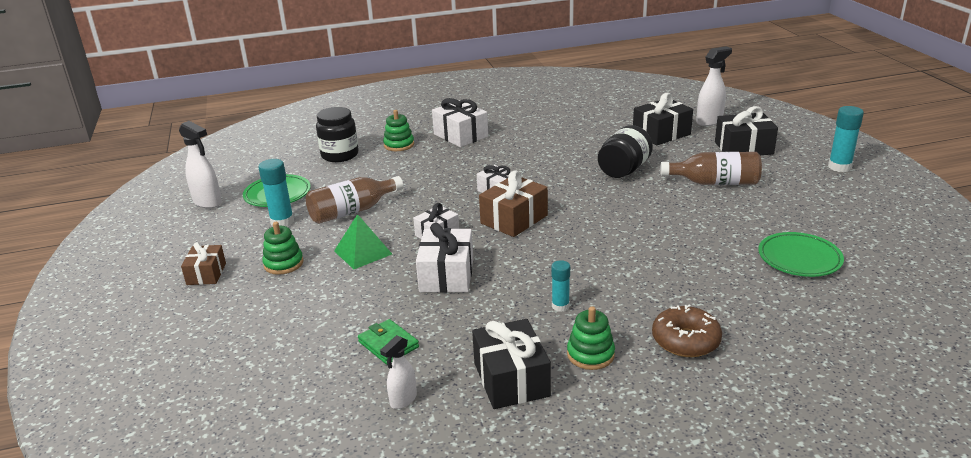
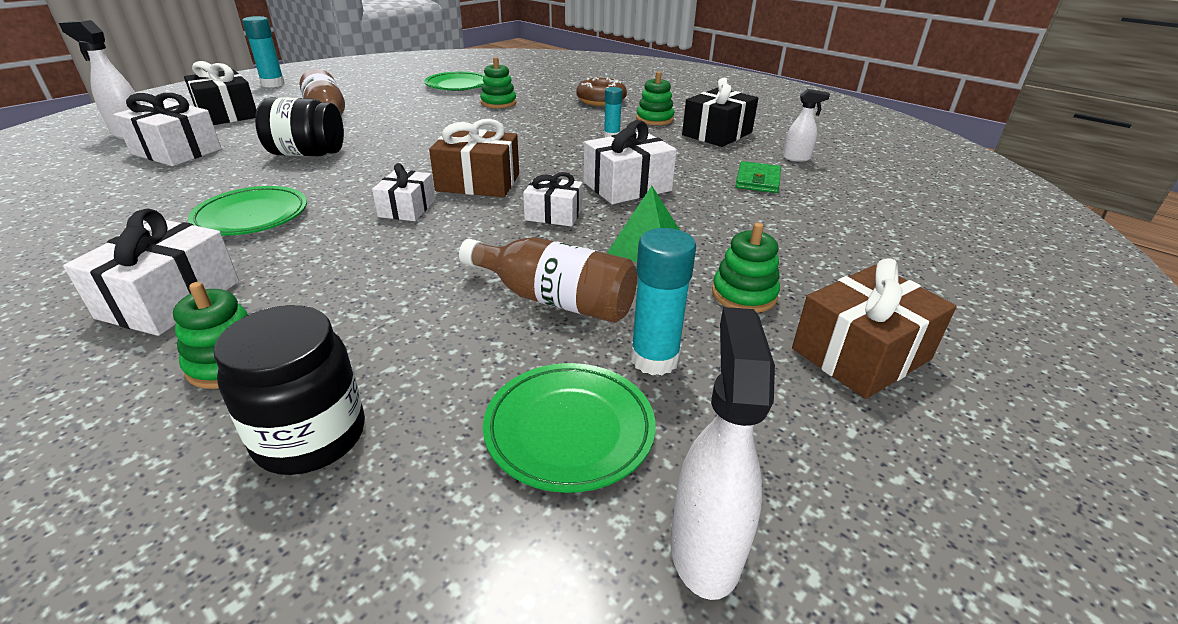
camera: 125 degrees left, 5 degrees up
brown gift [181,242,226,285] -> brown gift [792,258,957,399], size x1.58
black gift [633,93,693,146] -> white gift [113,93,222,166]
none -> green plate [188,186,307,236]
none -> green stacking toy [480,57,516,108]

